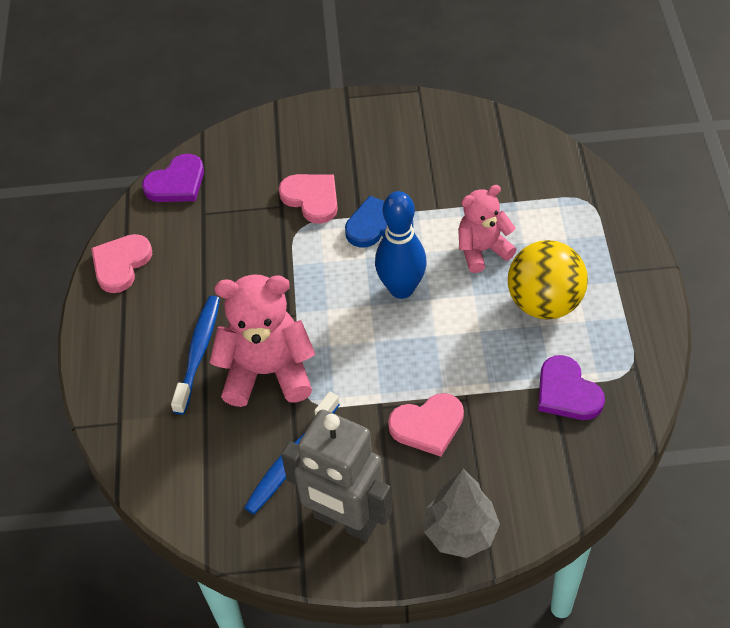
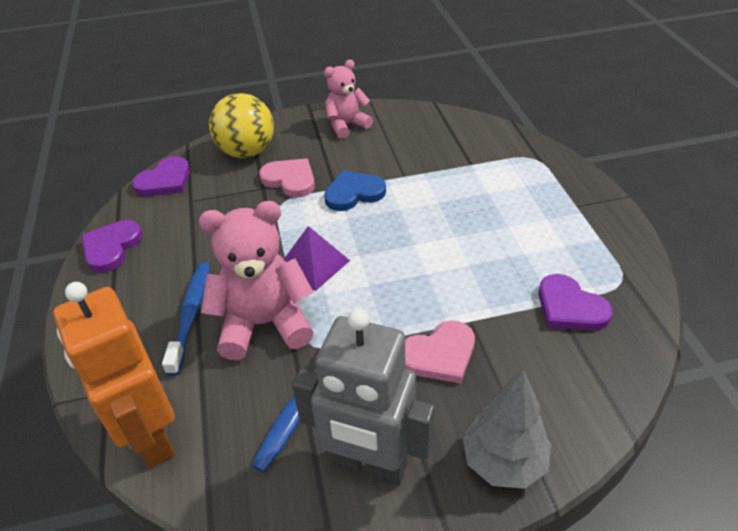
camera: 10 degrees left, 10 degrees down
pink heart [91,234,152,293] -> purple heart [81,220,143,272]
blue bowling pin [375,191,427,299] -> none
pink teddy bear [458,185,517,273] -> pink teddy bear moved to [324,59,373,139]
yellow ball [508,240,588,320] -> yellow ball moved to [209,93,274,158]
none -> orange robot [53,282,175,468]
none -> purple pyramid [284,226,350,291]

